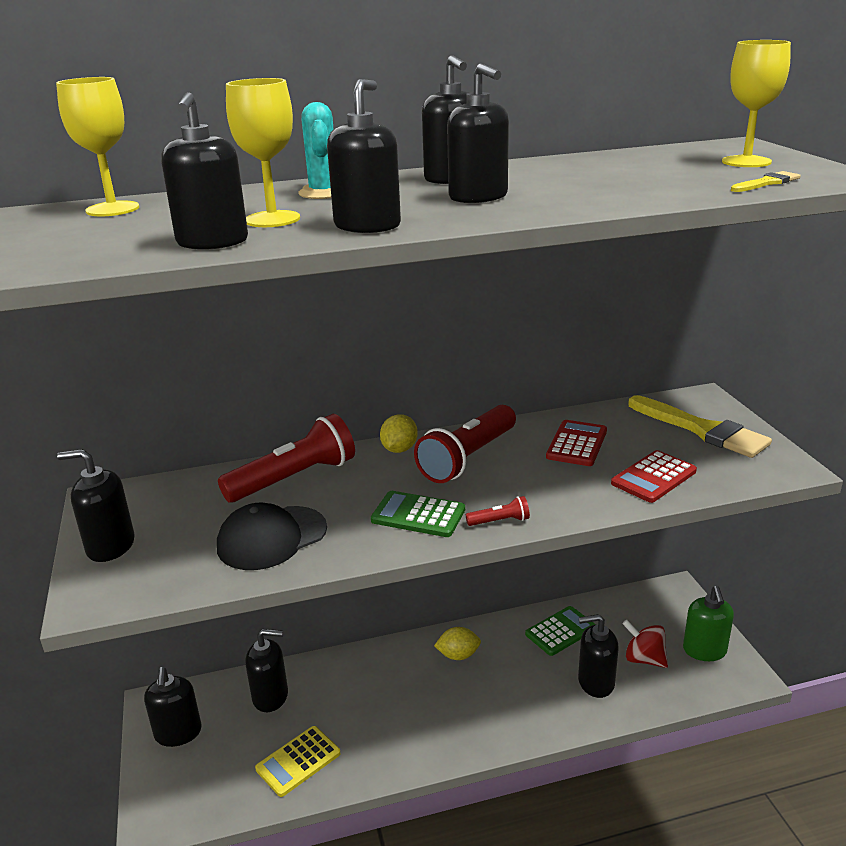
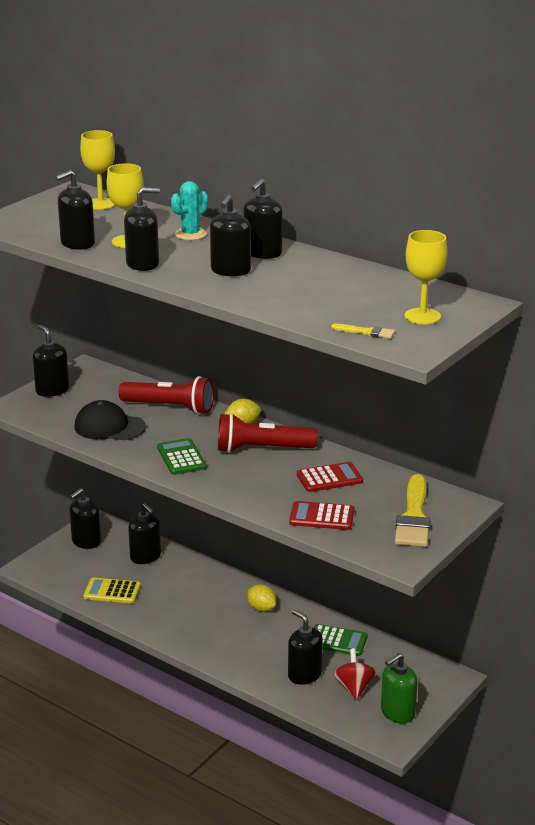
camera: 50 degrees right, 0 degrees up
red flashlight [466,496,530,526] -> none

